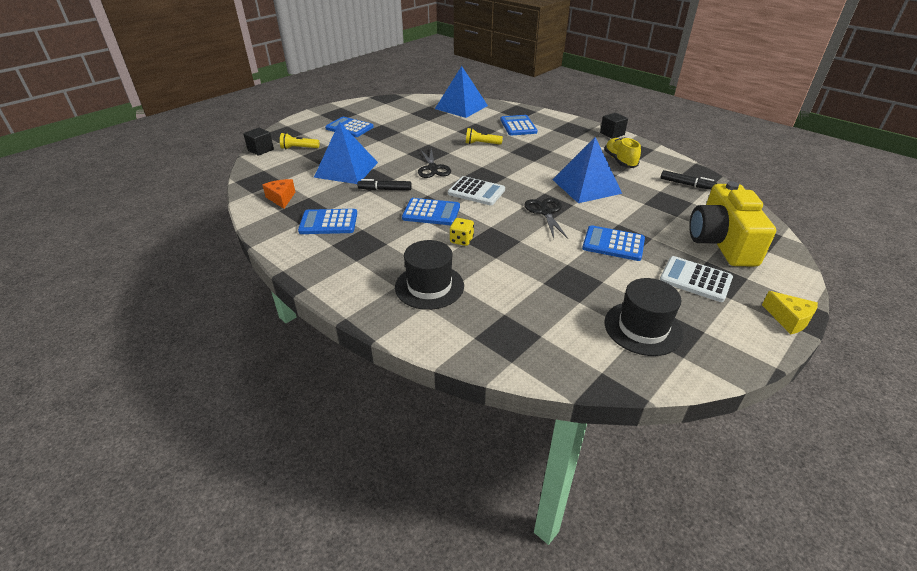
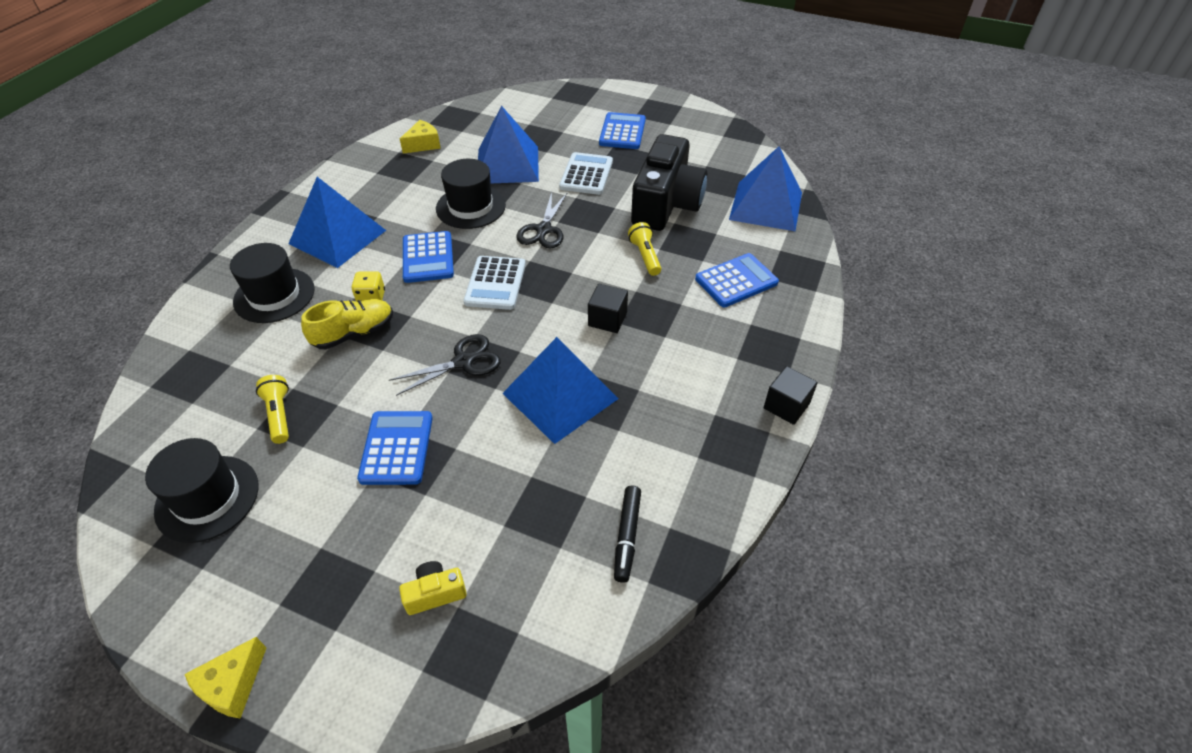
camera: 70 degrees right, 10 degrees up
black cube [243,128,274,156] -> black cube moved to [588,284,628,333]
orange cheese [263,179,295,209] -> yellow cheese [400,120,441,154]
yellow flashlight [280,133,320,149] -> yellow flashlight moved to [256,375,289,444]
blue calculator [298,209,357,234] -> none
black marker [357,179,412,190] -> black hat [436,159,506,229]
black scissors [418,148,451,178] -> black scissors turned 45 degrees counterclockwise [516,192,568,248]
yellow shoe [604,137,641,168] -> yellow shoe moved to [301,299,393,349]
white calculator [659,256,733,302] -> white calculator moved to [559,152,613,195]
yellow camera [689,181,776,266] -> yellow camera [399,561,467,615], size x0.41
none -> blue pyramid [288,177,386,268]
none -> black camera [631,134,707,231]

